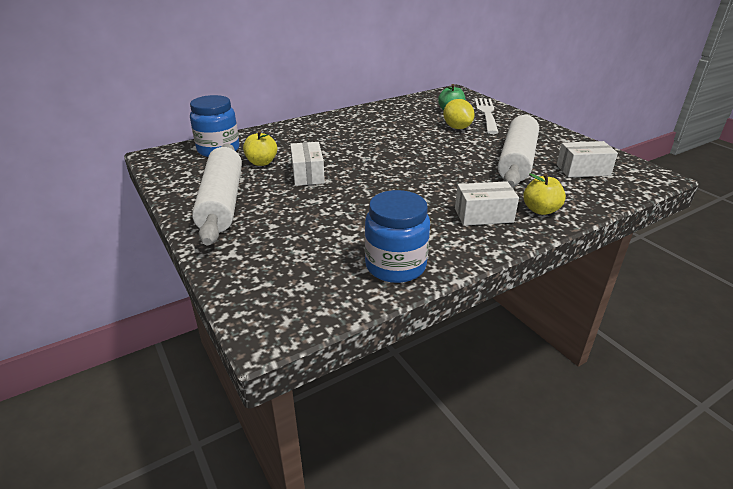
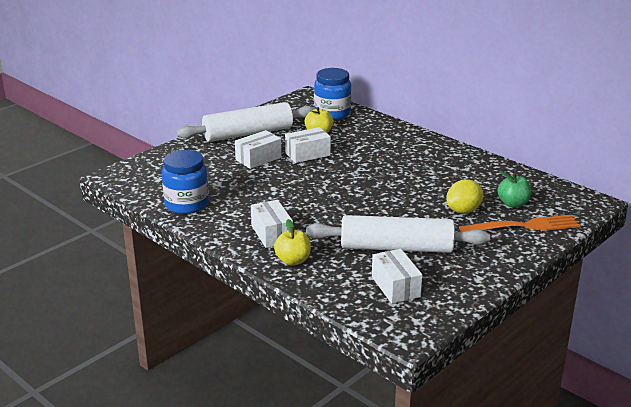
camera: 75 degrees right, 5 degrees down
white fork [475,98,499,134] -> orange fork [459,215,580,232]
none -> white box [235,130,282,169]

